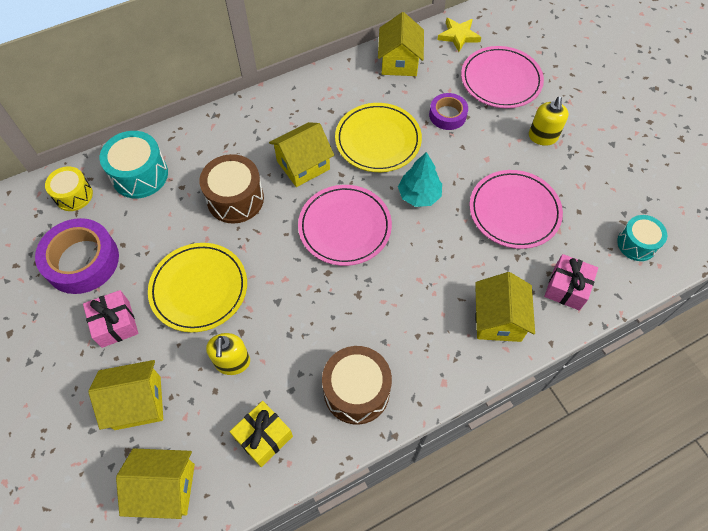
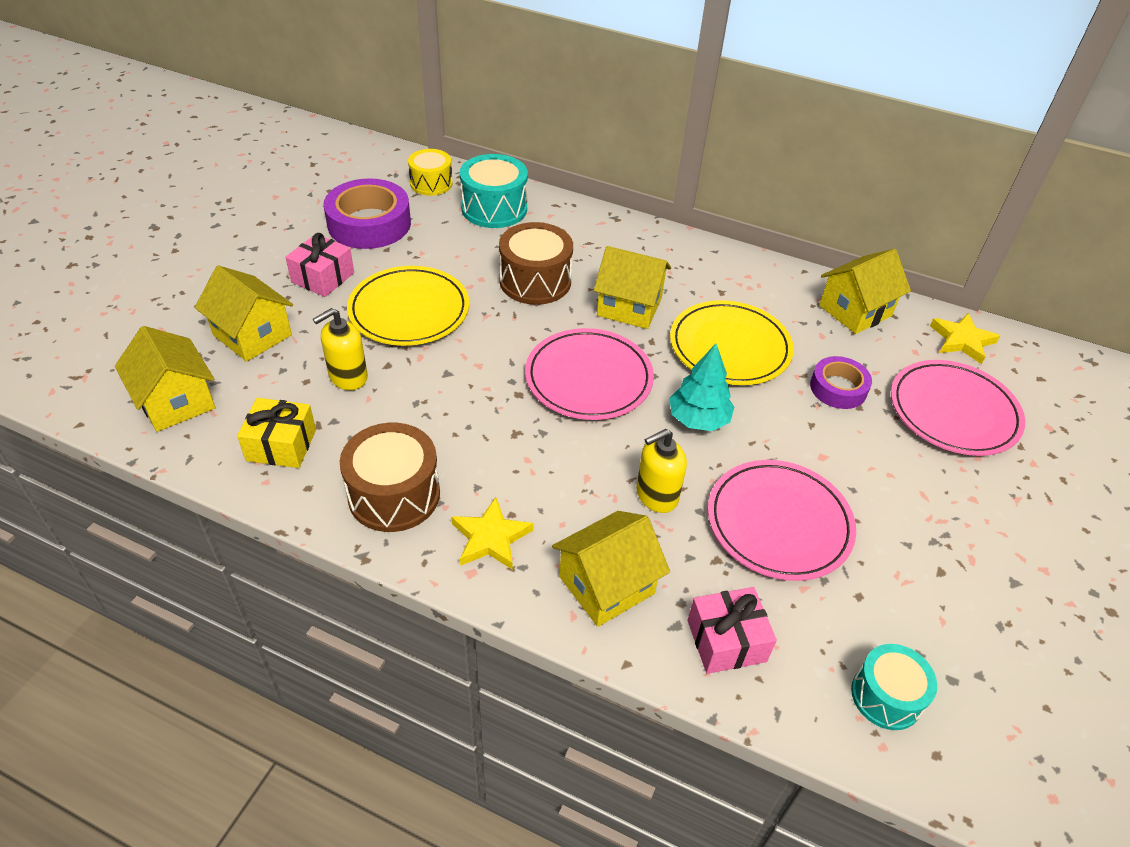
camera: 50 degrees right, 15 degrees down
yellow soap dispenser [529,97,569,146] -> yellow soap dispenser moved to [636,429,687,513]
none -> yellow star [451,497,533,570]

